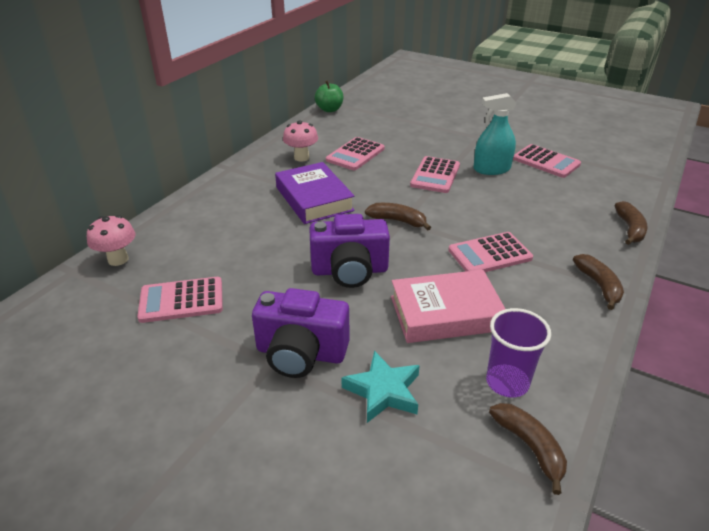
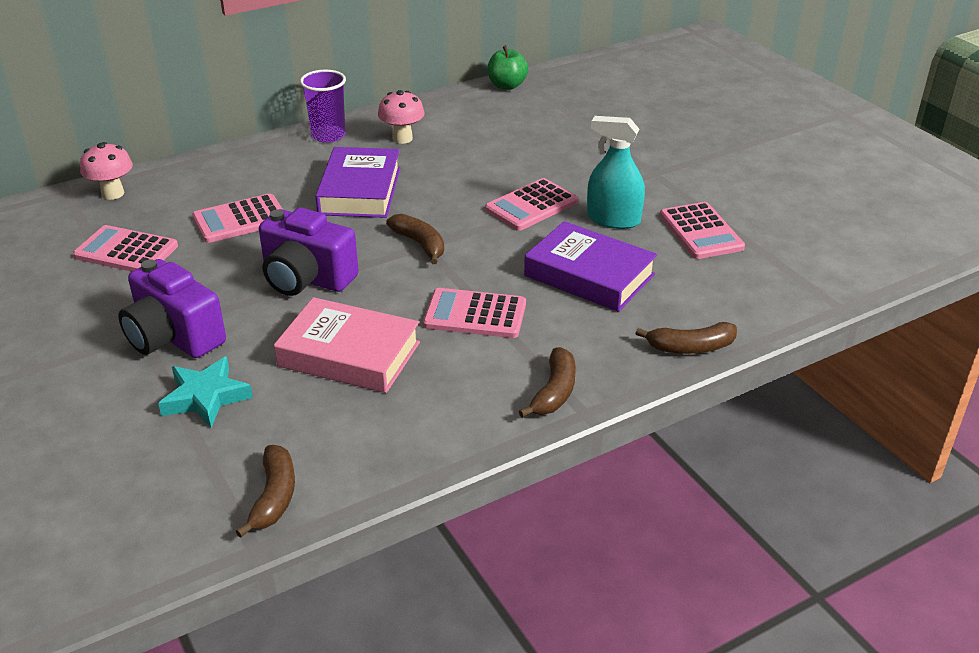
camera: 30 degrees right, 0 degrees up
pink calculator [326,137,385,170] -> pink calculator moved to [192,194,282,243]
purple cup [486,308,551,397] -> purple cup moved to [300,70,346,143]
brown banana [615,201,648,245] -> brown banana turned 45 degrees clockwise [635,322,737,354]
none -> purple book [524,221,657,312]

